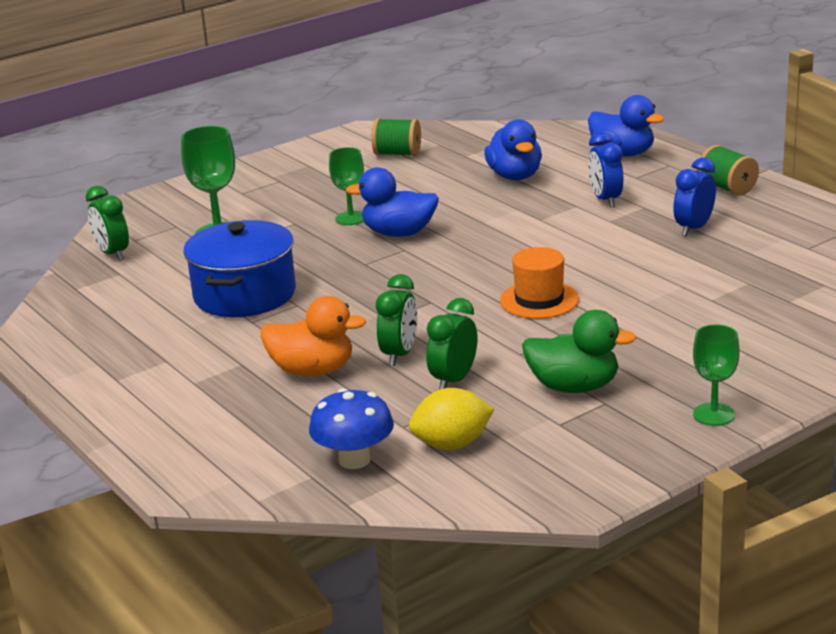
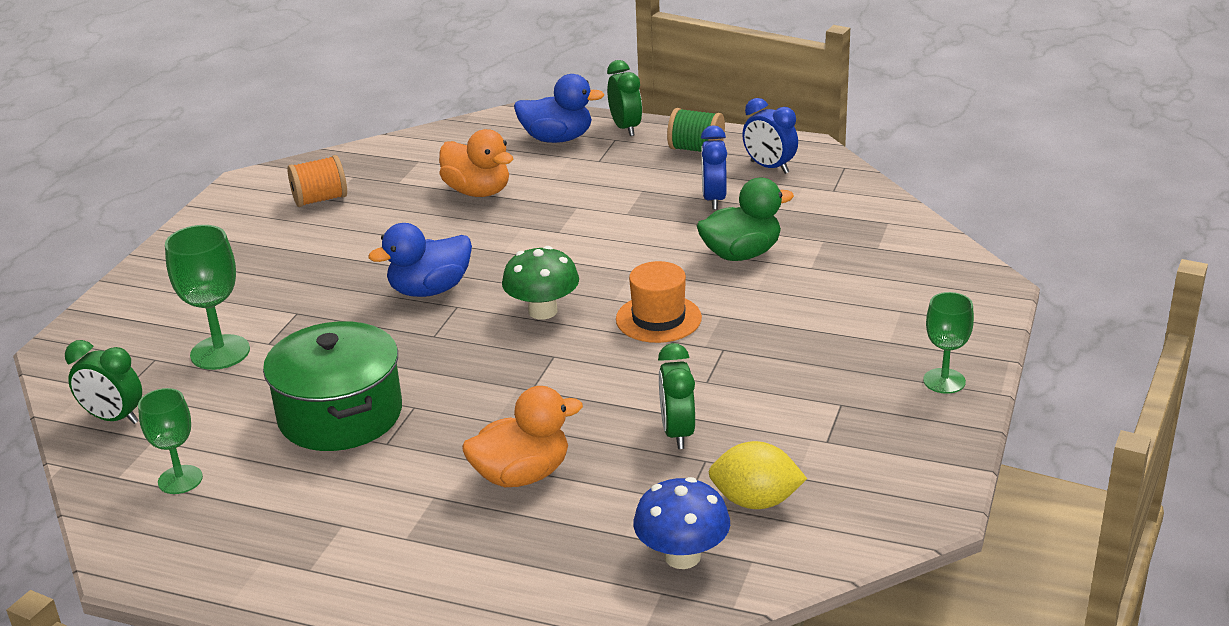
camera: 35 degrees left, 5 degrees up
blue pot [183,220,296,317] -> green pot [263,321,402,451]
green goblet [329,147,364,225] -> green goblet moved to [138,388,203,494]
green spool [372,118,421,156] -> orange spool [287,155,347,207]
green clock [376,274,417,366] -> green clock moved to [607,60,642,136]
yellow lemon [409,388,494,450] -> yellow lemon turned 60 degrees clockwise [709,441,807,509]
blue duck [484,119,542,181] -> orange duck [439,129,513,197]
green duck [522,310,636,393] -> green duck moved to [697,178,794,261]
blue clock [588,132,623,207] -> blue clock moved to [742,98,798,174]
none -> green mushroom [502,246,579,319]

